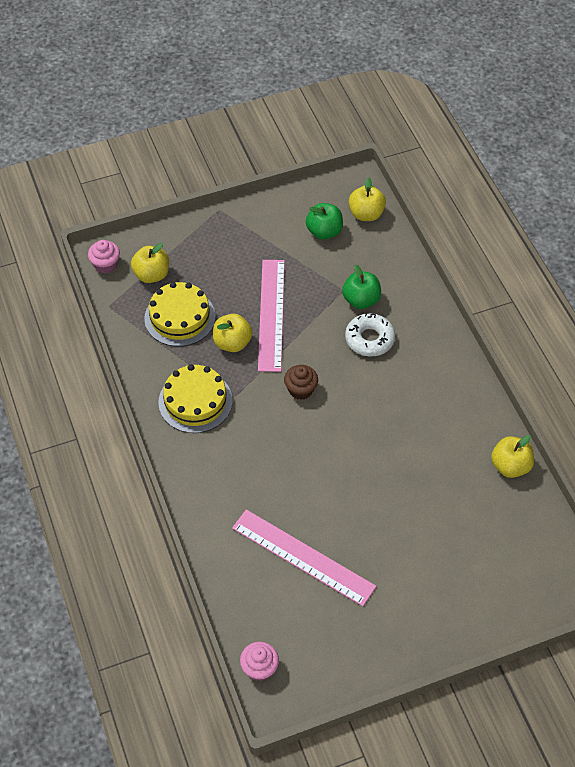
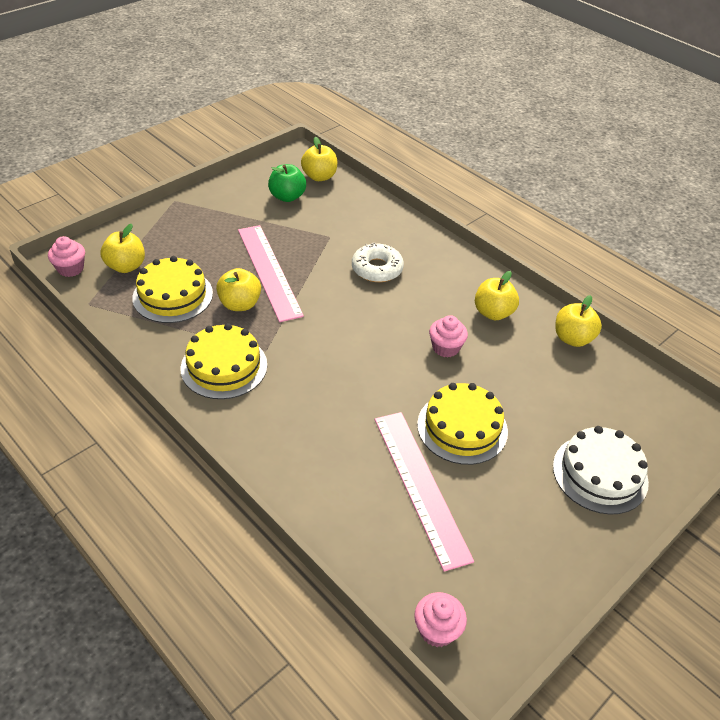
camera: 25 degrees left, 10 degrees down
pink ruler [232,509,376,606] -> pink ruler turned 60 degrees clockwise [375,412,474,572]
brown cupcake [284,365,318,400] -> none
green apple [342,264,381,309] -> none
none -> yellow cake [417,383,508,465]
none -> pink cupcake [429,315,468,358]
none -> yellow apple [475,271,519,320]
none -> white cake [553,426,649,514]

